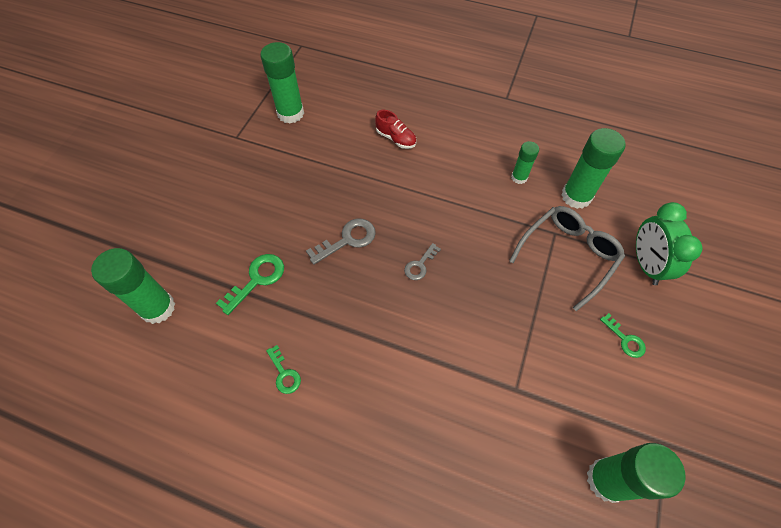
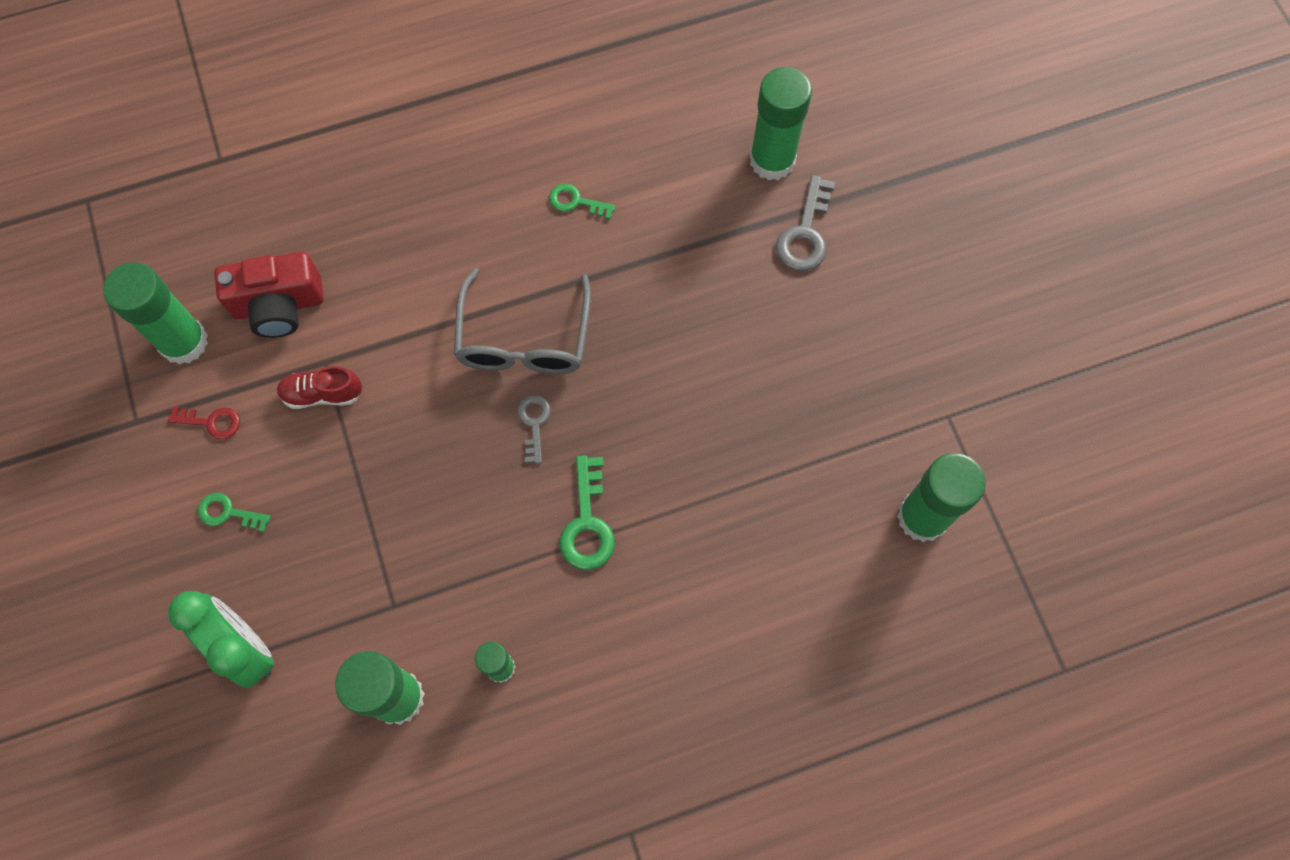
camera: 140 degrees right, 10 degrees up
green key [216,254,284,315] -> green key moved to [560,455,615,570]
grey key [306,218,376,265] -> grey key moved to [776,175,835,271]
red shoe [375,110,416,149] -> red shoe moved to [277,366,362,409]
grey glasses [509,206,625,311] -> grey glasses moved to [454,268,591,374]
none -> red key [168,406,240,439]
none -> red camera [214,252,323,338]

